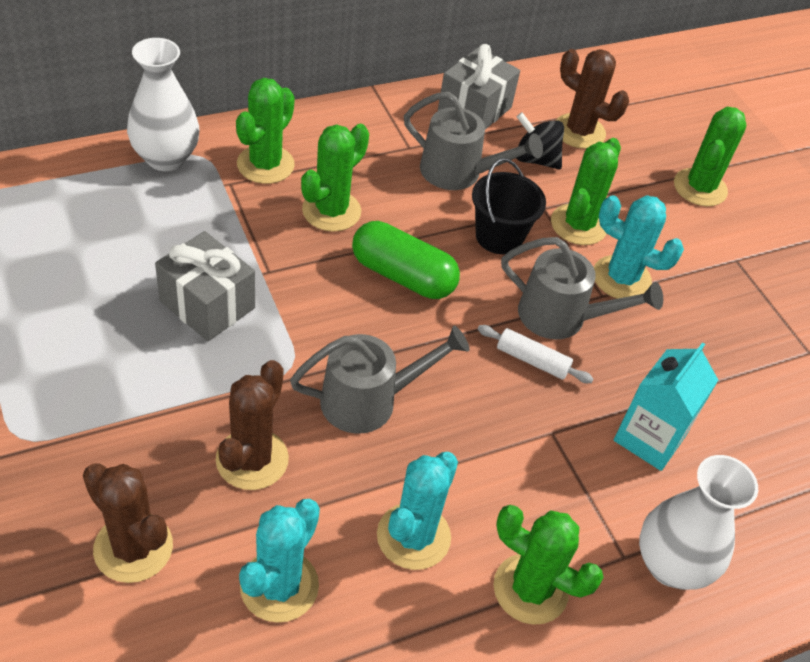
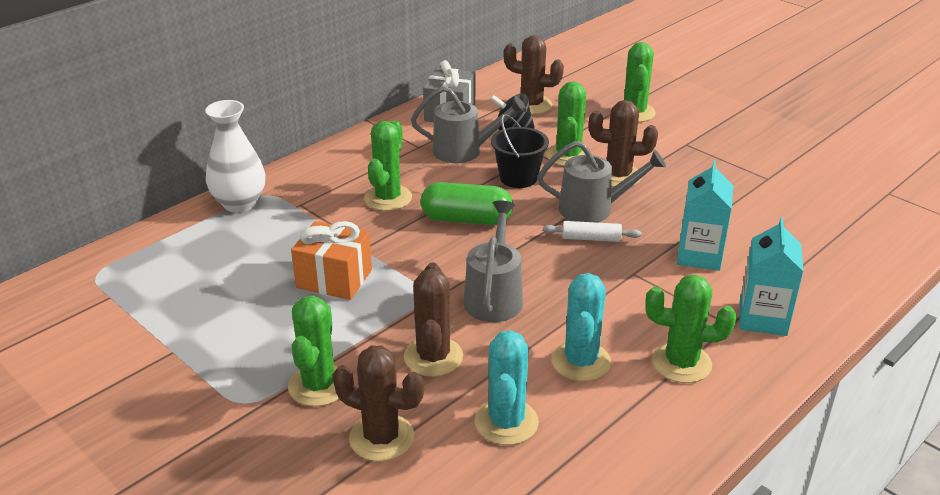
camera: 15 degrees left, 15 degrees down
grey gift [155,231,255,341] -> orange gift [291,221,372,300]
green cactus [236,78,295,184] -> green cactus moved to [288,295,339,406]
grey watering can [290,326,470,434] -> grey watering can turned 45 degrees counterclockwise [464,200,523,322]
turquoise cactus [594,195,684,299] -> brown cactus [589,100,658,187]
white vase [639,455,758,590] -> turquoise carton [740,217,804,336]

